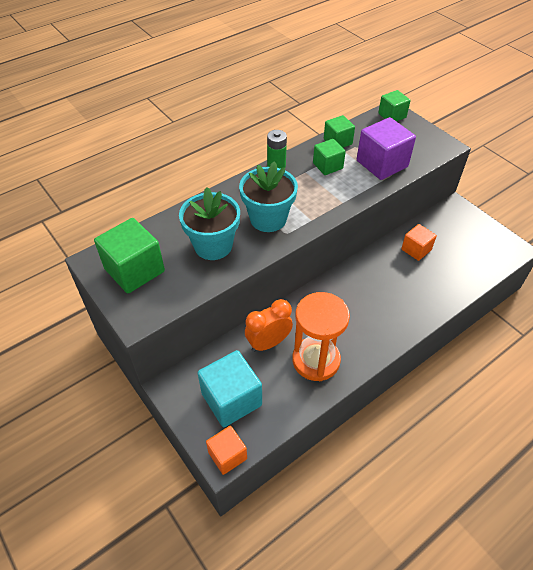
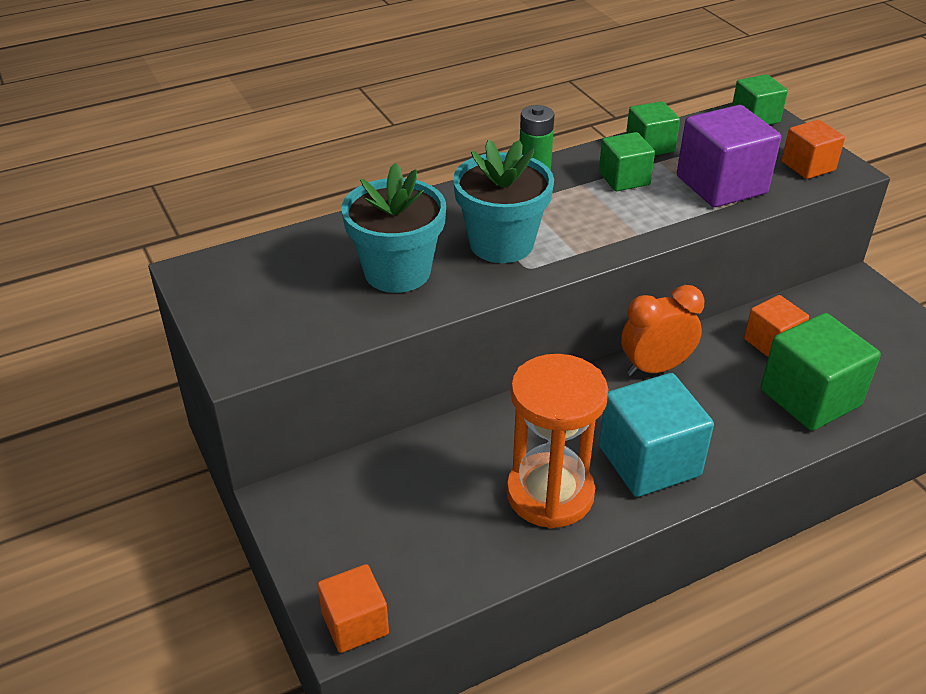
camera: 10 degrees right, 10 degrees down
green cube [94,218,165,293] -> green cube moved to [761,313,881,431]
turquoise cube [198,350,262,427] -> turquoise cube moved to [599,373,714,497]
orange clock [245,299,293,352] -> orange clock moved to [621,285,704,376]
none -> orange cube [782,120,845,179]

